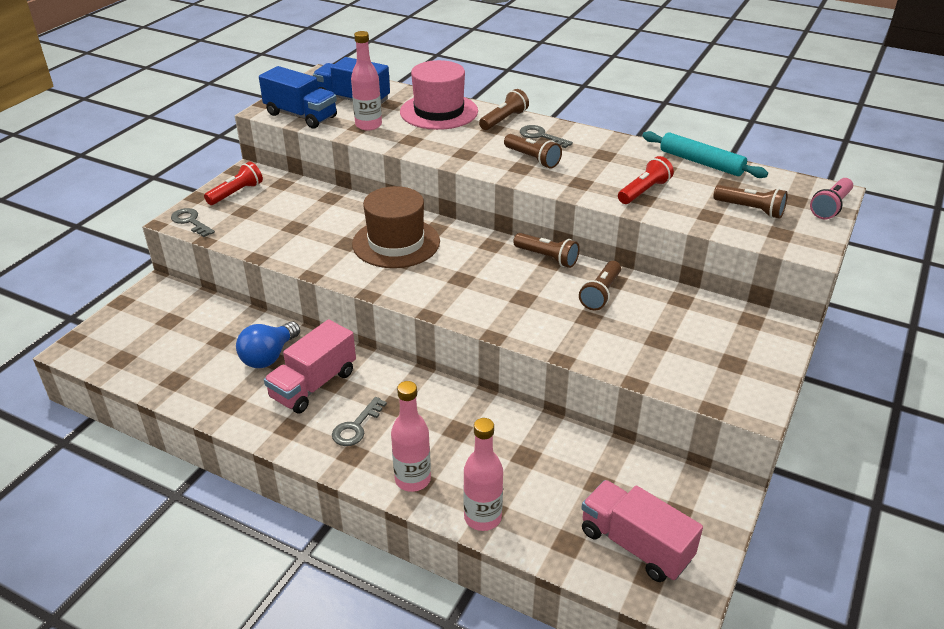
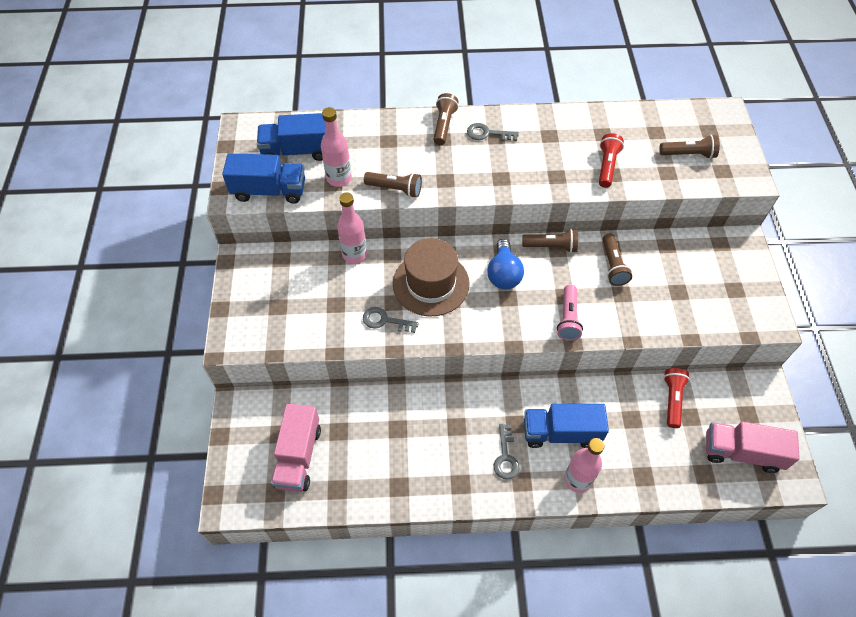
camera: 30 degrees left, 20 degrees up
grey key [171,208,215,237] -> grey key moved to [363,307,419,333]
red flashlight [204,162,263,205] -> red flashlight moved to [663,368,690,428]
blue light bulb [236,321,300,368] -> blue light bulb moved to [487,239,524,290]
pink truck [264,319,356,414] -> pink truck moved to [271,404,321,492]
pink hat [400,60,478,130] -> none
pink bottle [463,418,503,531] -> pink bottle moved to [337,192,367,263]
brown flashlight [504,134,562,169] -> brown flashlight moved to [364,172,422,198]
turquoise rolling pin [642,131,768,178] -> none
pink flashlight [810,178,853,219] -> pink flashlight moved to [557,285,583,341]
none -> blue truck [524,404,609,448]

